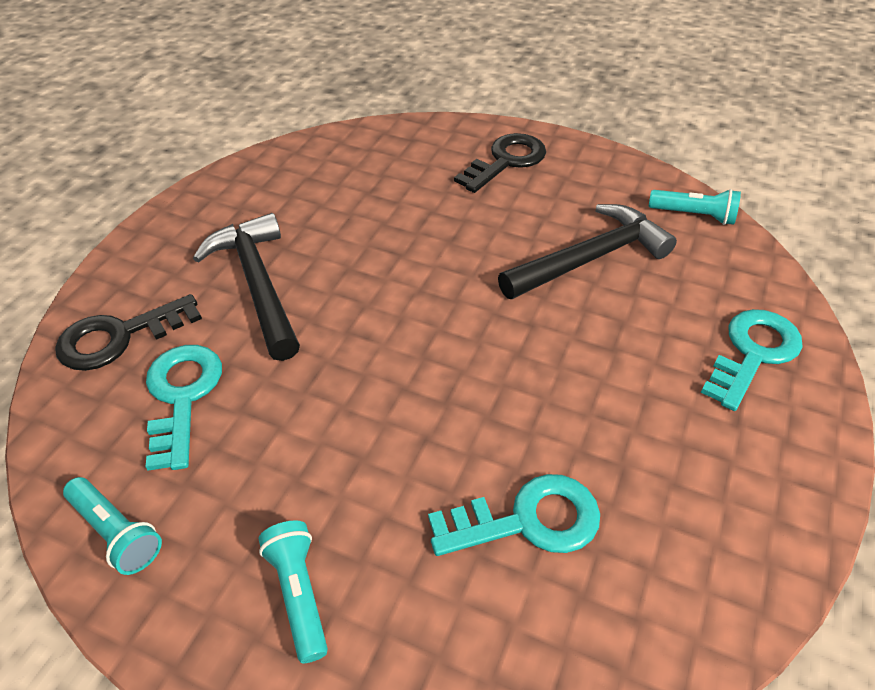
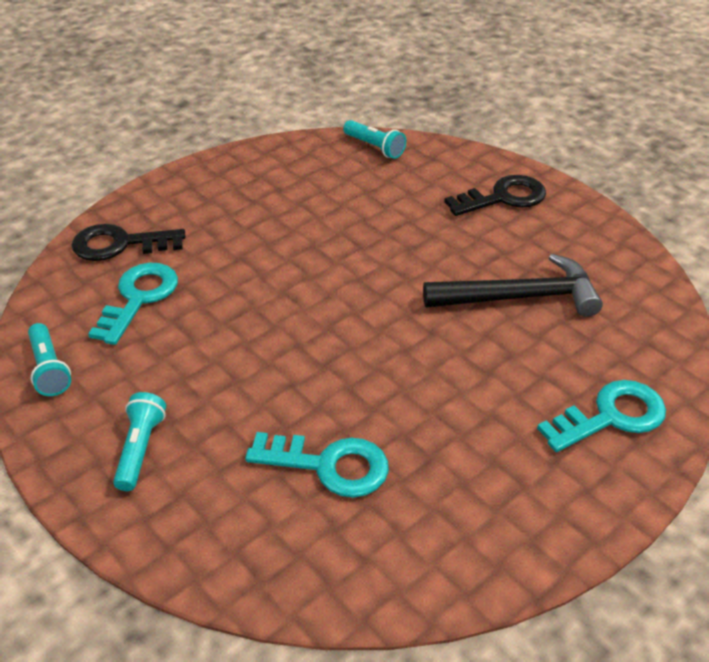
camera: 25 degrees right, 5 degrees down
black hammer [193,213,300,361] -> none
turquoise flashlight [649,189,741,225] -> turquoise flashlight moved to [343,120,406,159]

